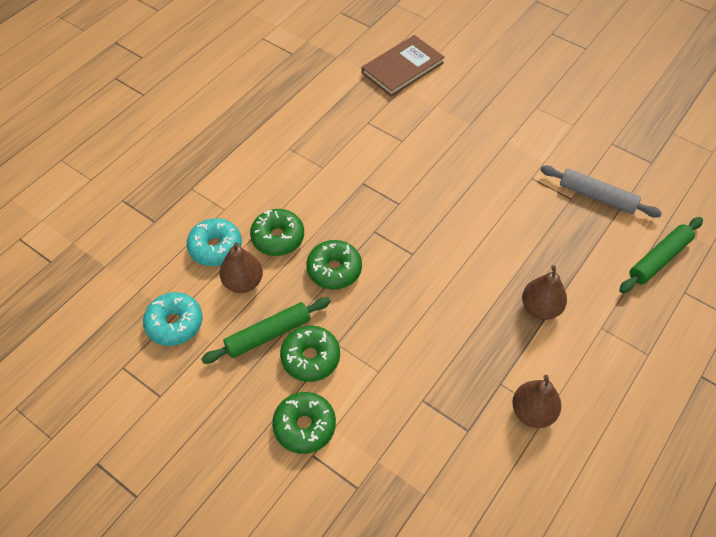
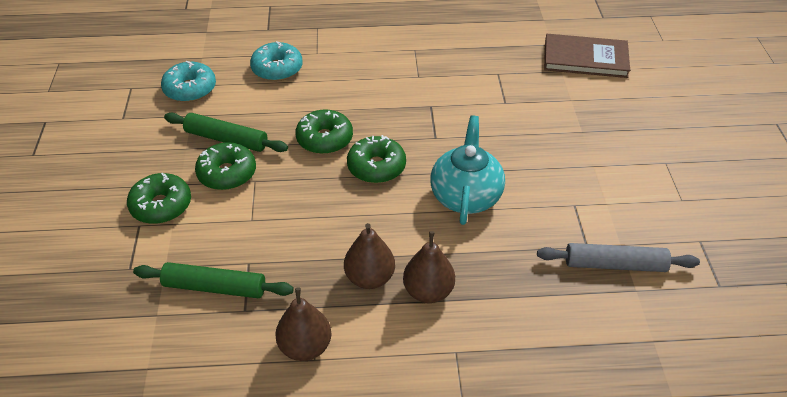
camera: 50 degrees right, 10 degrees down
brown pear [219,242,263,293] -> brown pear moved to [344,223,395,289]
green donut [250,209,304,256] -> green donut moved to [347,135,406,183]
grey rolling pin [540,165,662,218] -> grey rolling pin turned 75 degrees counterclockwise [537,243,700,272]
green rolling pin [619,217,703,293] -> green rolling pin moved to [133,262,294,298]
none -> turquoise teapot [430,115,505,225]

